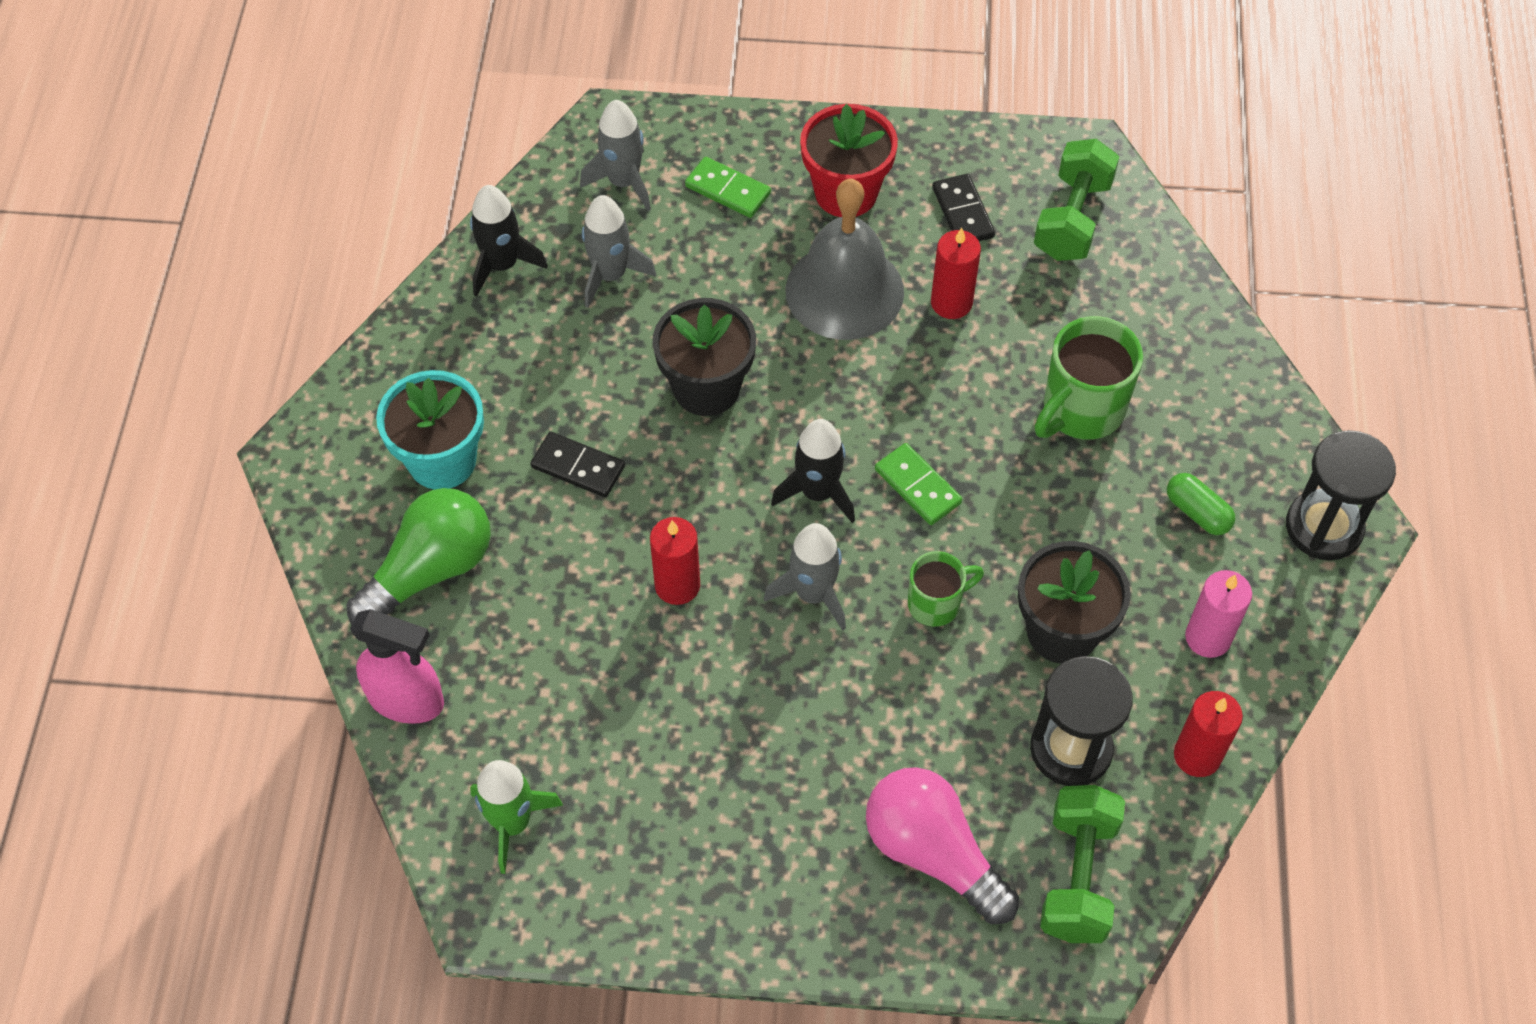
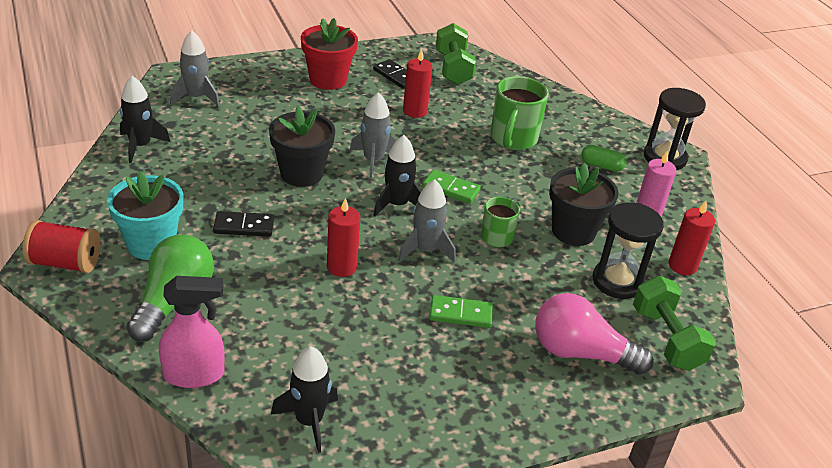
camera: 30 degrees left, 20 degrees down
green rocket [470,760,563,874] -> black rocket [271,346,338,453]
grey rocket [582,195,656,308] -> grey rocket moved to [350,92,396,178]
green domino [685,157,771,218] -> green domino moved to [429,295,493,328]
grey bell [785,179,904,340] -> none
none -> red spool [22,220,100,273]

